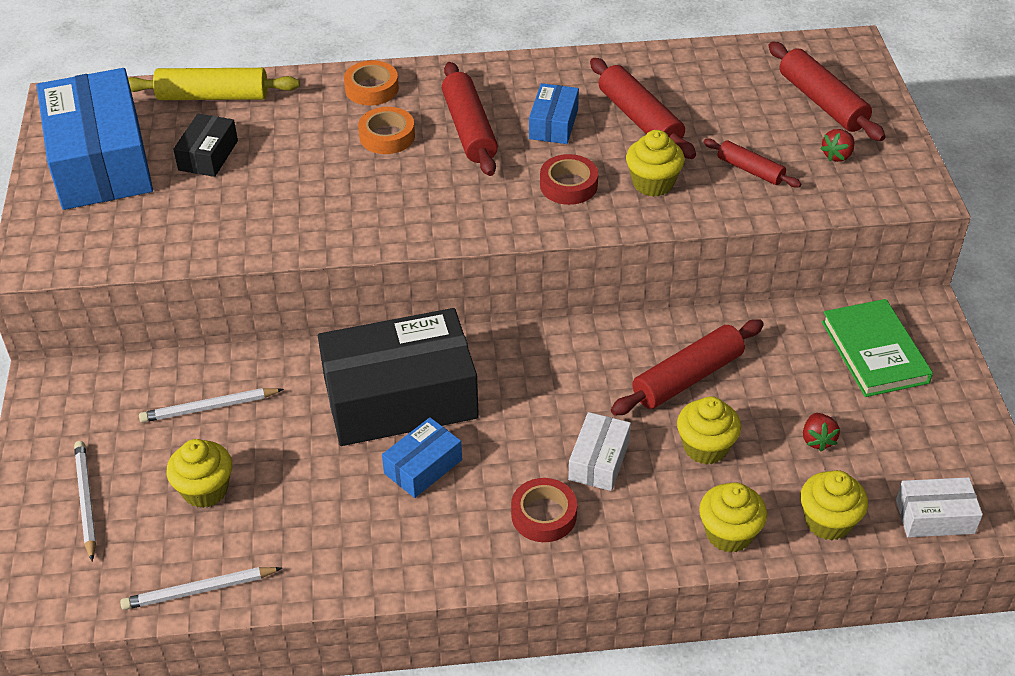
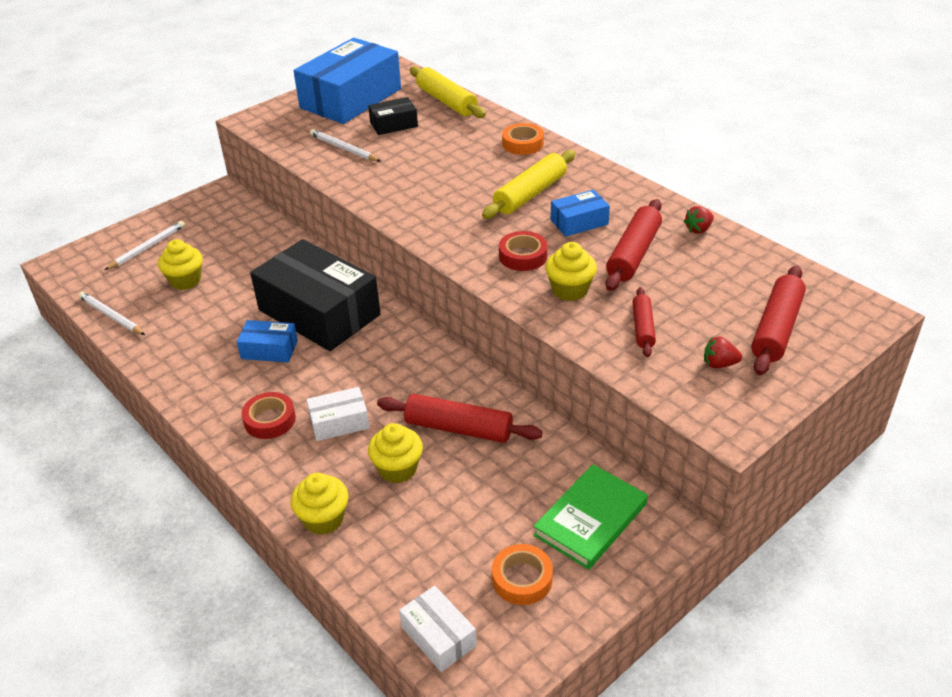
camera: 55 degrees right, 5 degrees down
white pencil [139,388,284,423] -> white pencil moved to [310,129,380,161]
orange tape [358,107,415,154] -> orange tape moved to [492,544,553,605]
red rolling pin [442,62,498,176] -> yellow rolling pin [482,150,576,219]
yellow cupcake [800,470,868,541] -> none
red strawberry [803,413,840,451] -> red strawberry moved to [684,206,714,234]

